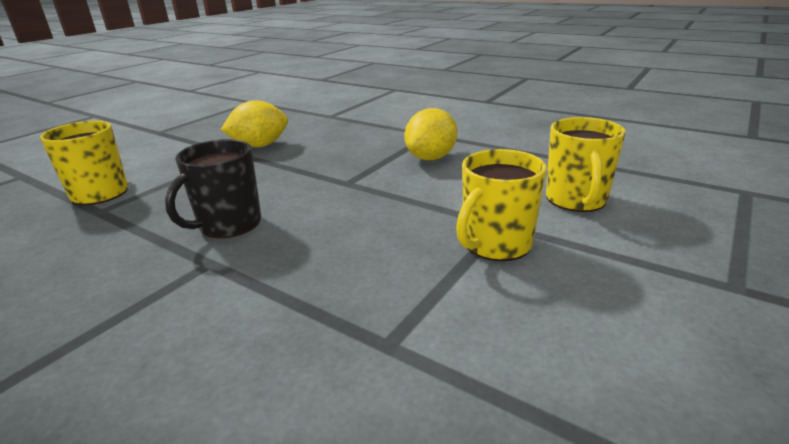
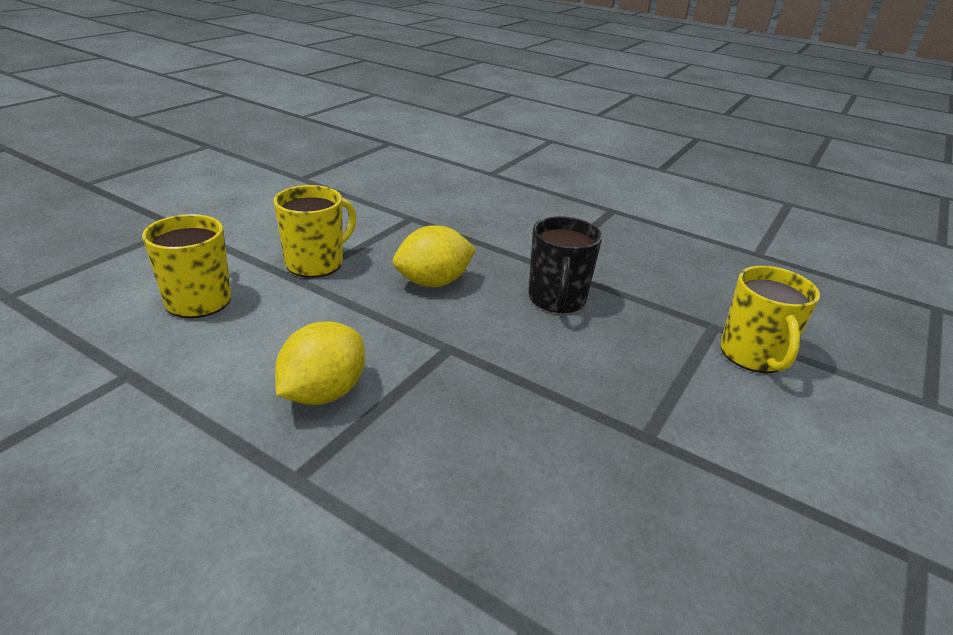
camera: 175 degrees right, 5 degrees up
black mug [165,139,261,238] -> black mug turned 150 degrees clockwise [529,216,602,313]
yellow lemon [221,100,288,147] -> yellow lemon moved to [393,225,476,287]

